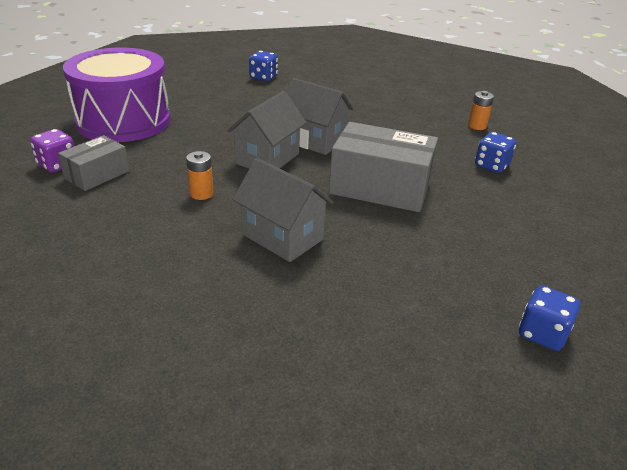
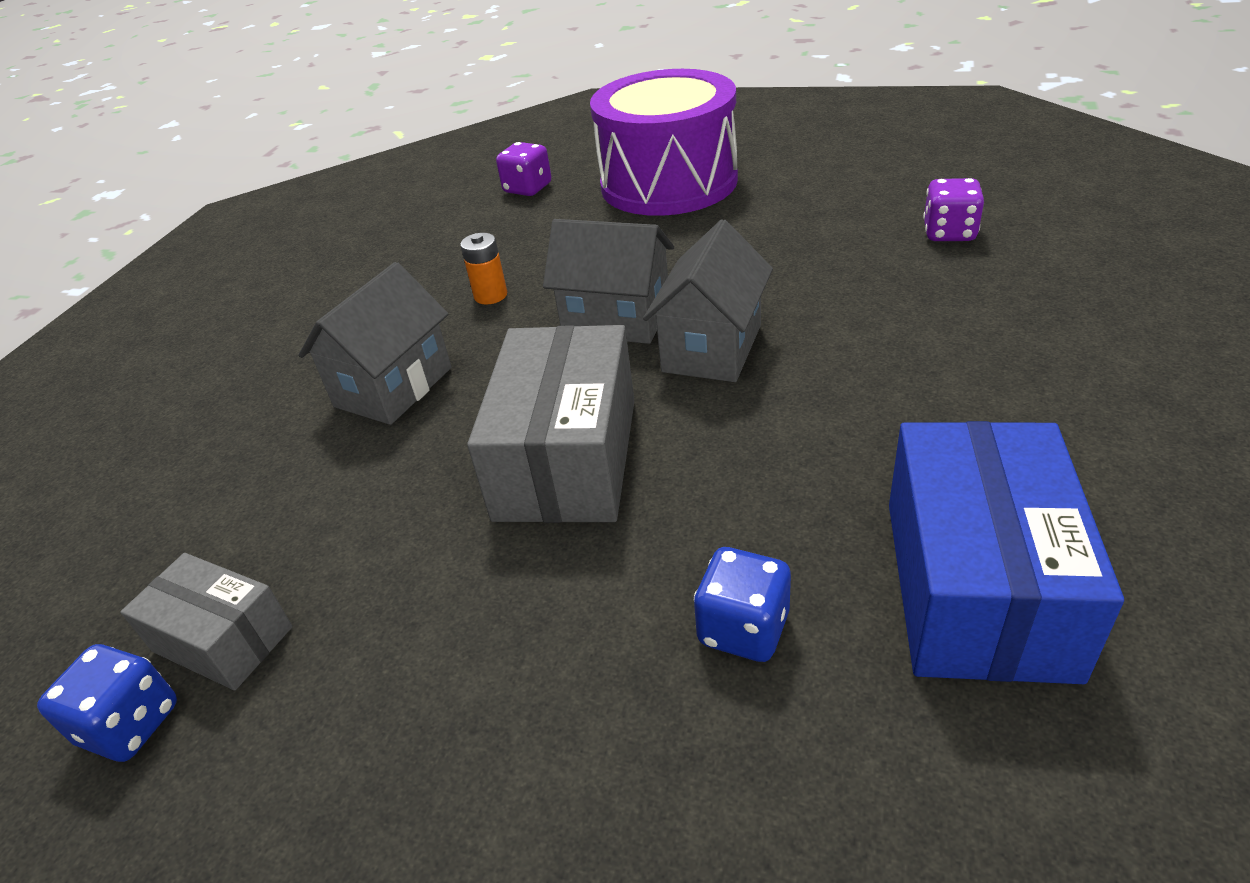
camera: 85 degrees right, 5 degrees up
grey box [58,135,129,191] -> grey box moved to [120,553,293,691]
blue dice [249,51,278,81] -> purple dice [923,178,984,241]
orange battery [468,91,494,130] -> blue box [889,421,1124,684]

